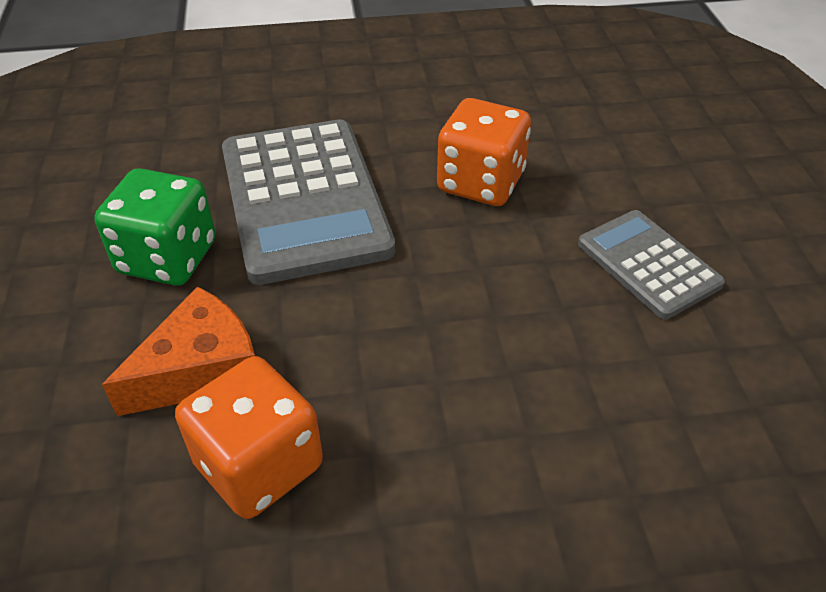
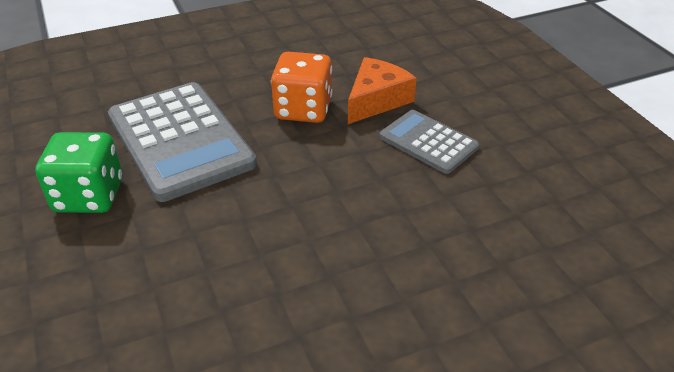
camera: 15 degrees left, 5 degrees down
orange cheese [102,287,255,416] -> orange cheese moved to [348,57,417,124]
orange dice [175,356,323,519] -> none

